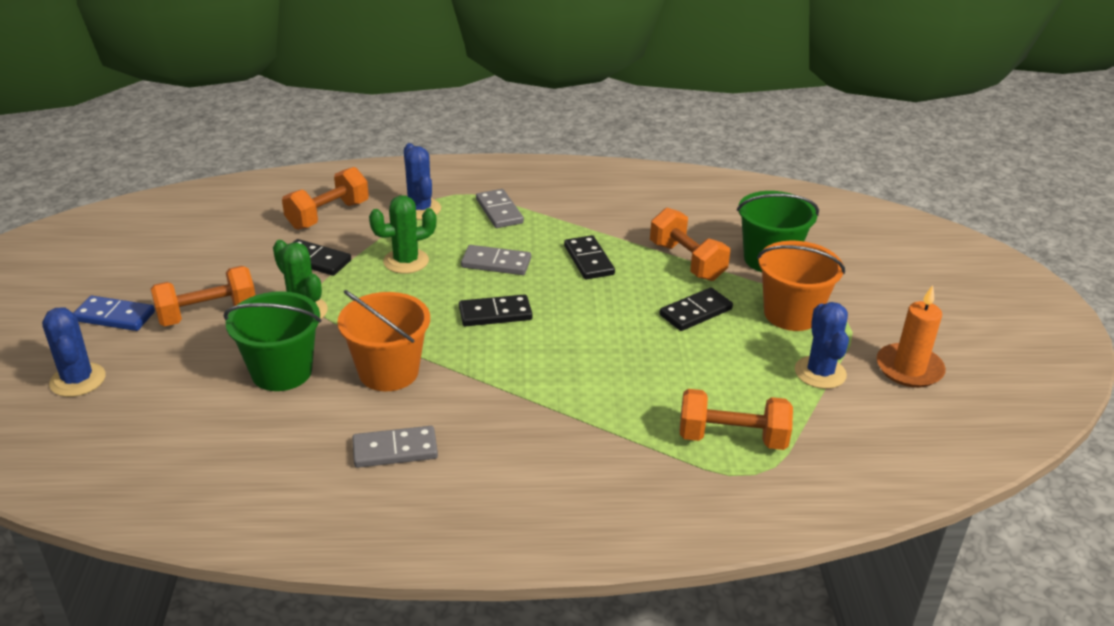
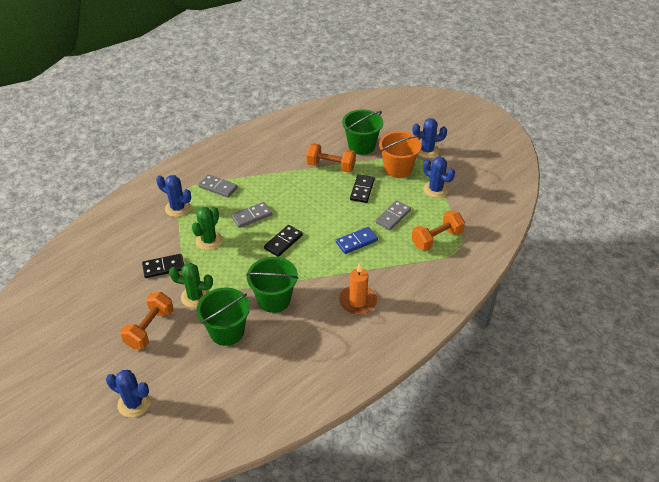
camera: 40 degrees left, 10 degrees up
blue domino [74,296,155,331] -> blue domino moved to [336,227,378,254]
orange dumbbell [282,167,369,230] -> none
orange bucket [337,290,430,391] -> green bucket [246,257,299,313]
grey domino [352,426,438,468] -> grey domino moved to [375,200,411,230]
black domino [564,235,615,279] -> none
orange candle [876,285,946,388] -> orange candle moved to [339,263,377,315]
none -> blue cactus [413,118,447,158]

